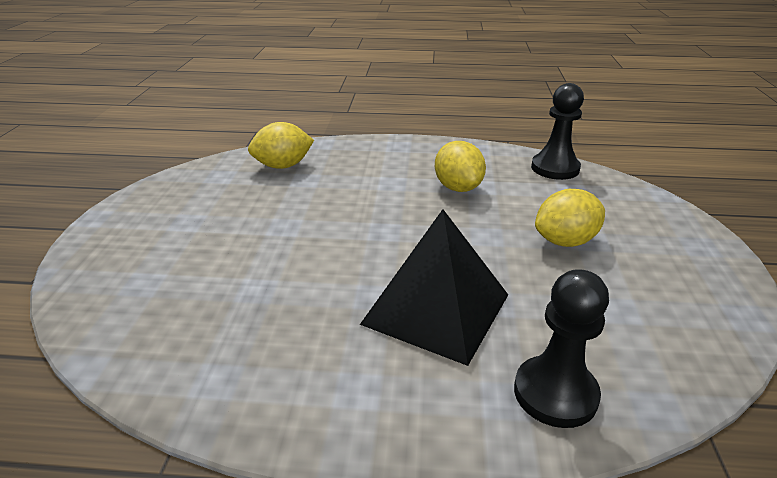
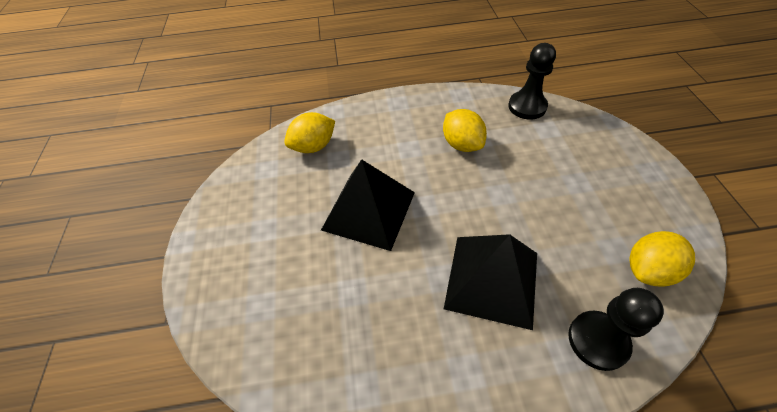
camera: 10 degrees left, 20 degrees up
yellow lemon [535,189,605,247] -> yellow lemon moved to [629,231,695,287]
none -> black pyramid [321,159,415,251]

